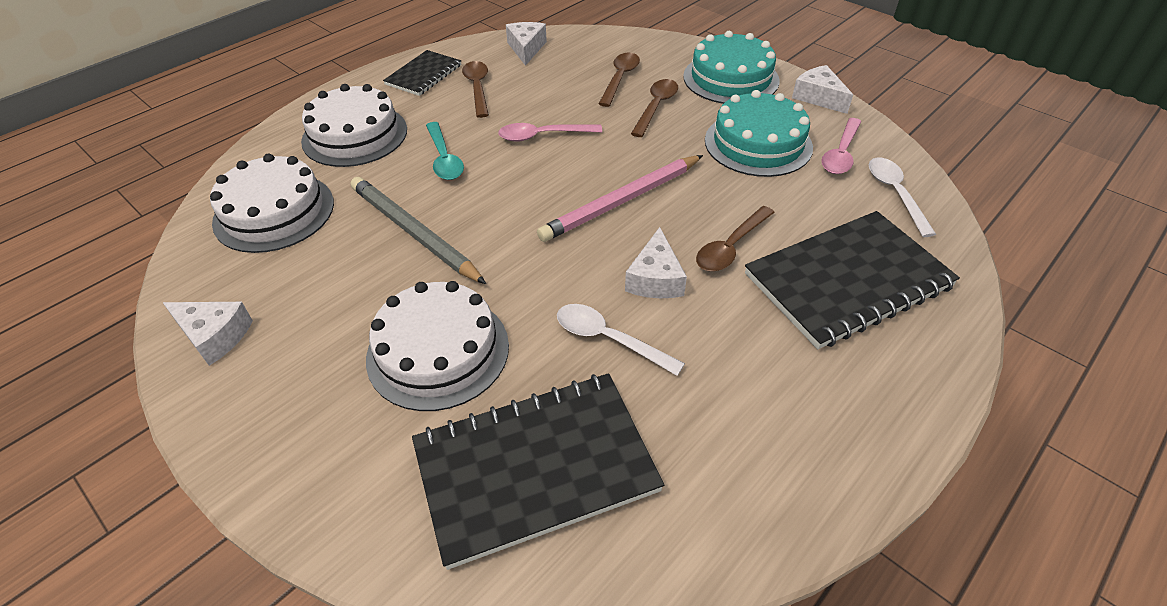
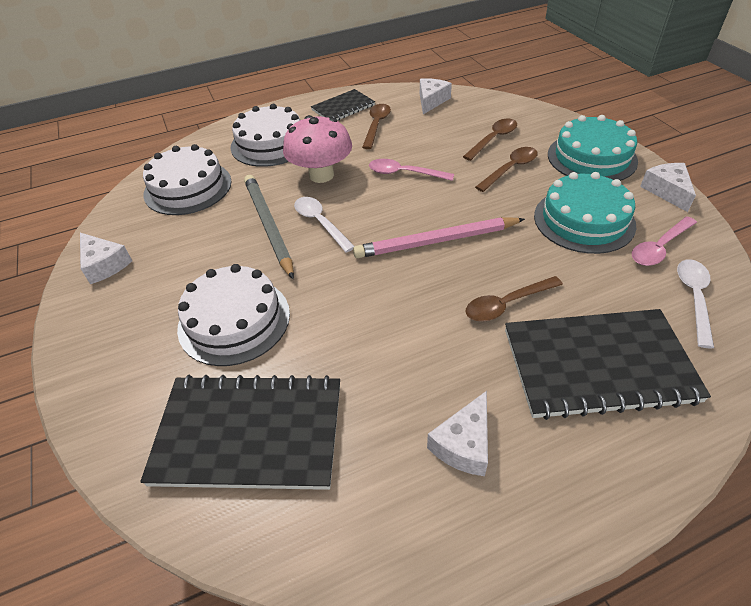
camera: 25 degrees right, 0 degrees up
turquoise spoon [426,122,464,180] -> pink mushroom [283,115,352,183]
white spoon [557,304,685,376] -> white spoon moved to [294,197,354,253]
white cheese [625,227,687,298] -> white cheese moved to [427,391,488,476]

